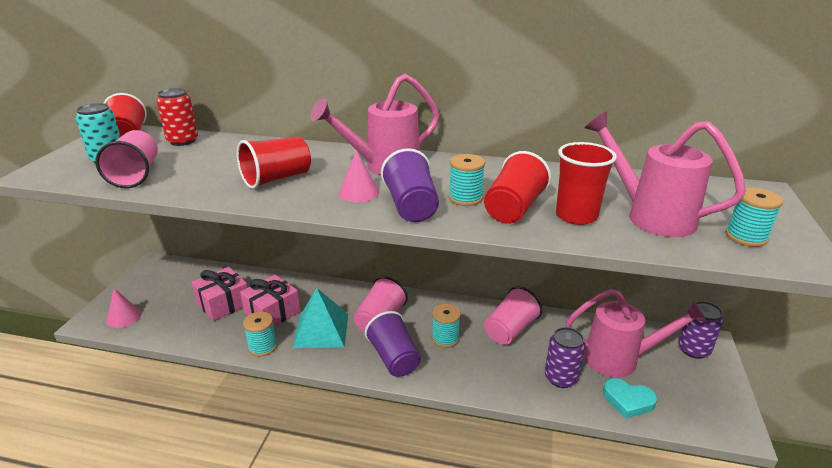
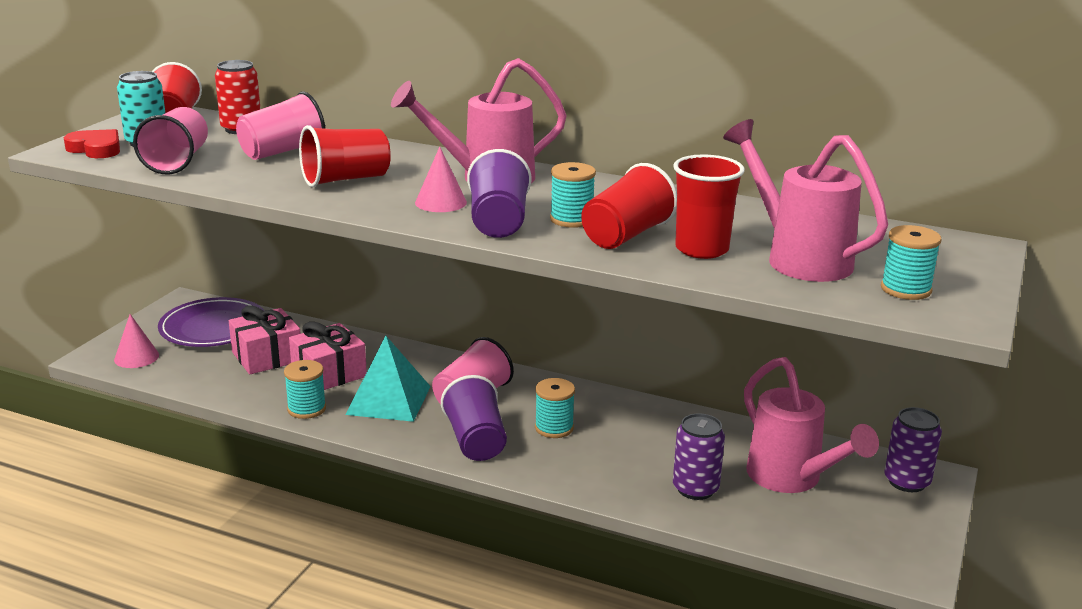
camera: 10 degrees right, 5 degrees down
pink cup [484,286,542,345] -> pink cup moved to [236,92,326,160]
pink watering can [565,289,707,377] -> pink watering can turned 45 degrees clockwise [744,357,879,493]
turquoise heart [603,378,657,418] -> none
none -> red heart [64,129,120,158]
none -> purple plate [158,297,265,347]

